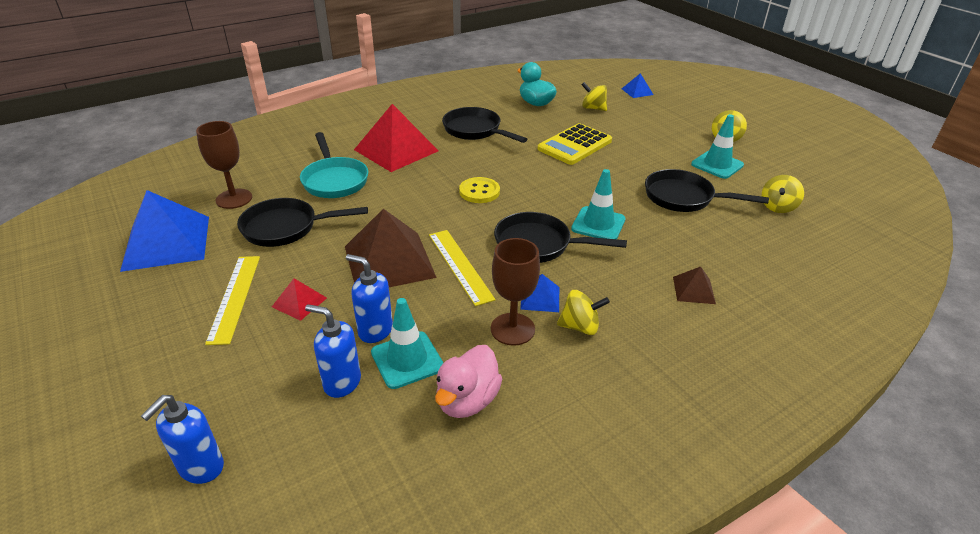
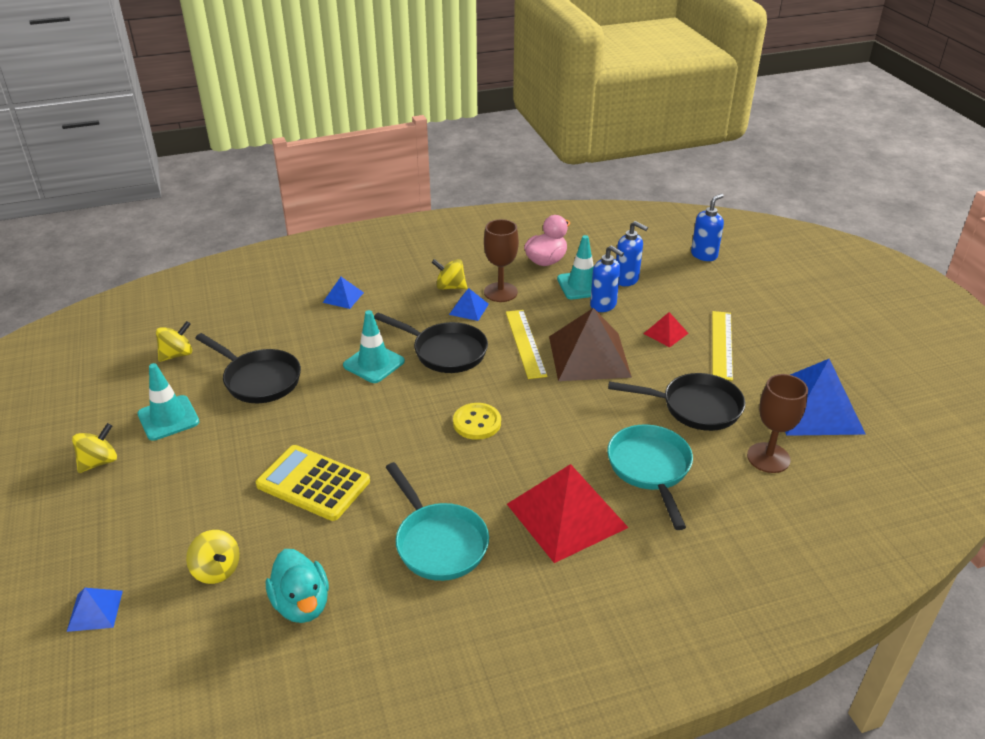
camera: 165 degrees left, 0 degrees up
black pan [442,107,527,143] -> turquoise pan [386,462,489,581]
yellow calculator [537,123,612,165] -> yellow calculator turned 120 degrees counterclockwise [256,445,370,521]
brown pyramid [673,266,716,304] -> blue pyramid [323,277,364,309]

